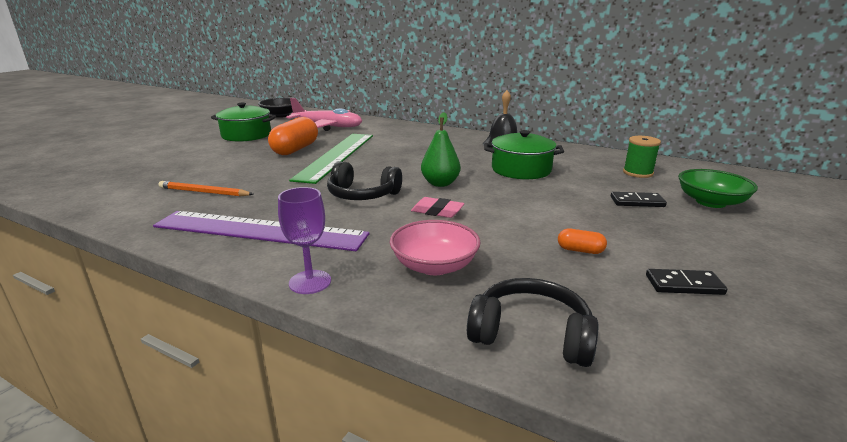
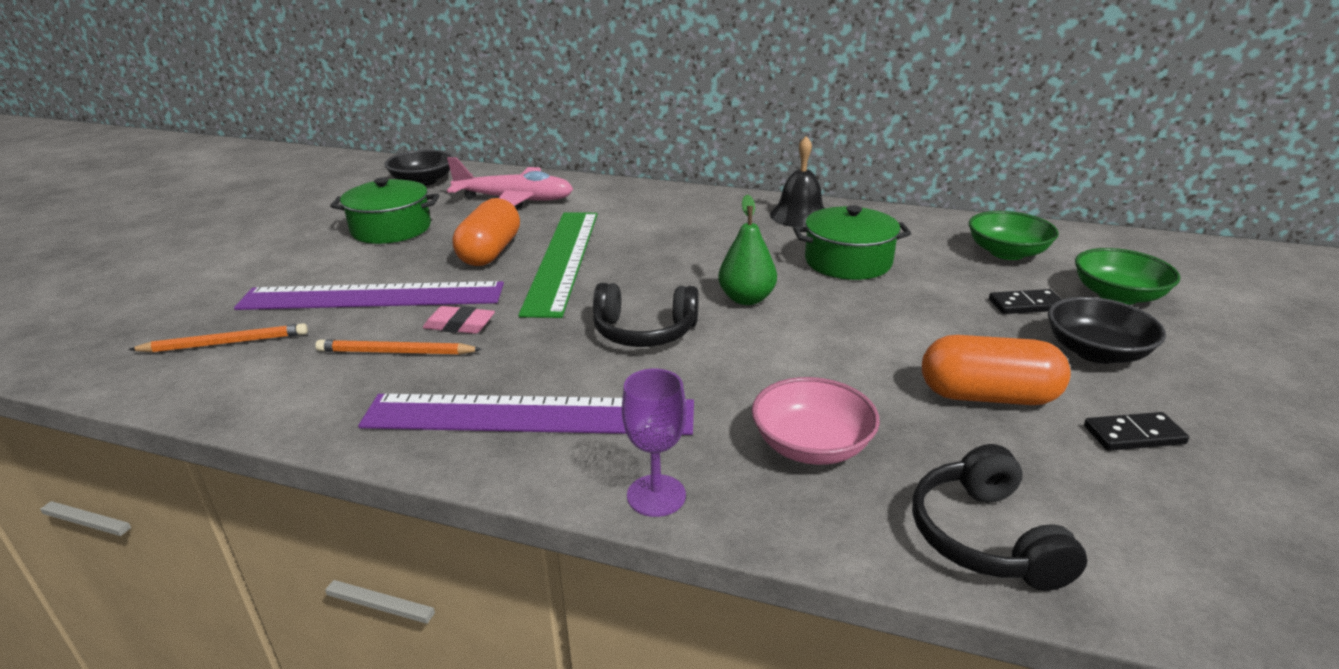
camera: 10 degrees left, 5 degrees up
pink eraser [411,197,464,218] -> pink eraser moved to [423,306,495,334]
black headphones [467,278,599,367] -> black headphones turned 105 degrees counterclockwise [912,444,1087,591]
orange capsule [558,229,607,254] -> orange capsule [922,335,1071,405], size x2.17
green spool [623,136,661,178] -> green bowl [968,211,1059,260]
none -> orange pencil [128,323,308,352]
none -> purple ruler [234,281,504,310]
none -> black bowl [1048,297,1166,364]

